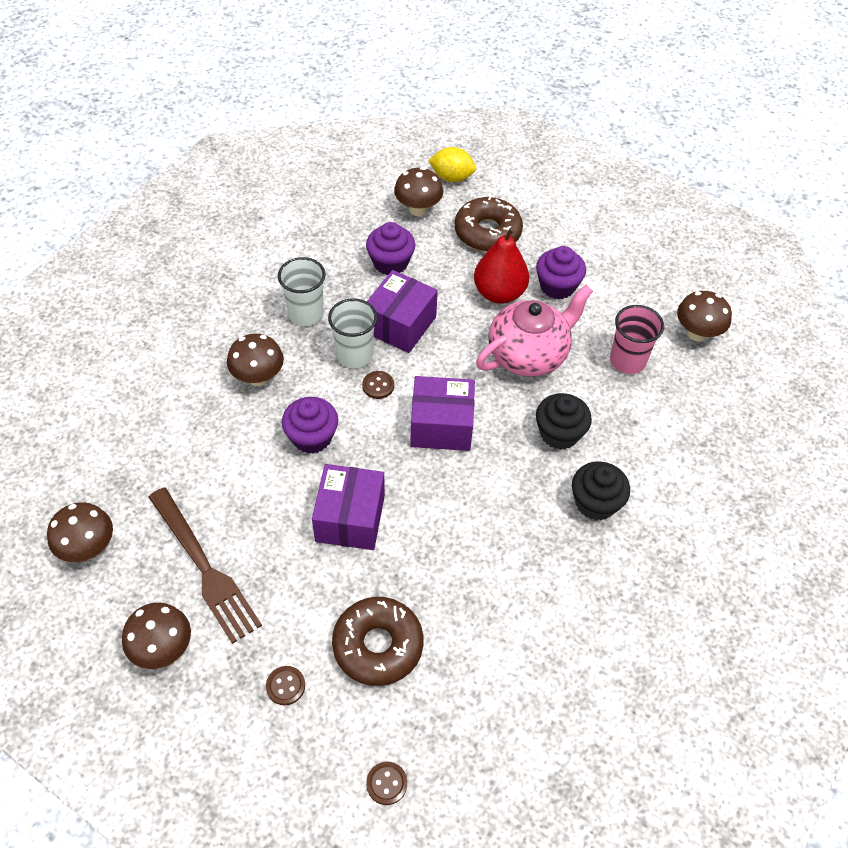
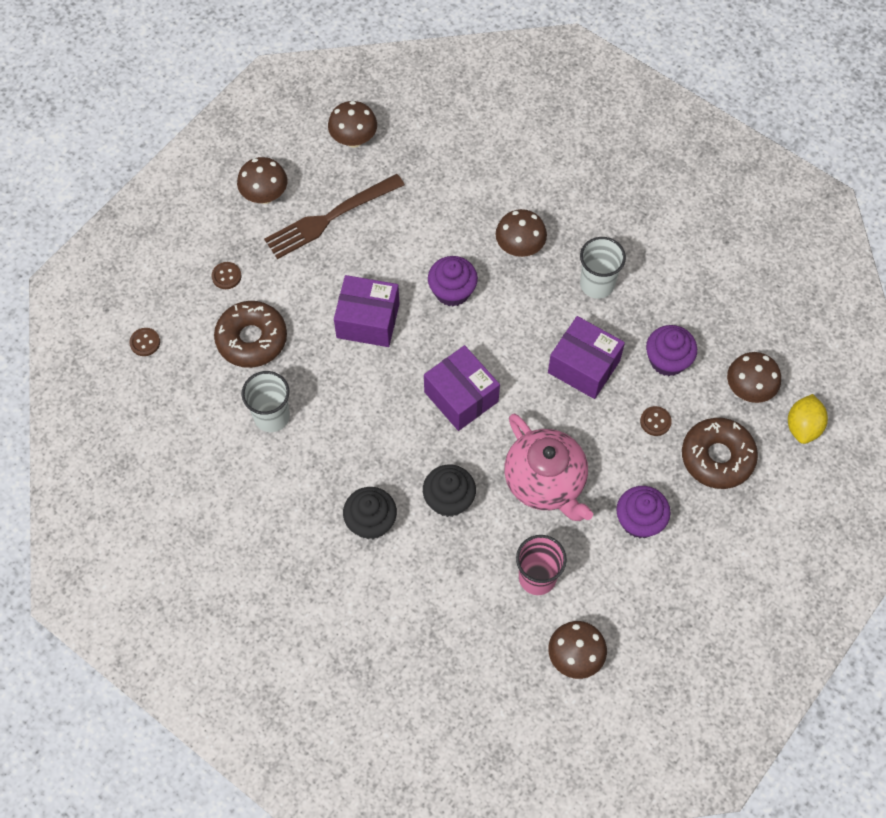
camera: 95 degrees right, 10 degrees up
white cup [328,298,377,368] -> white cup moved to [242,371,290,432]
brown button [362,371,394,399] -> brown button moved to [640,406,672,436]
purple box [410,376,475,451] -> purple box turned 45 degrees counterclockwise [424,345,500,431]
red pear [474,227,529,304] -> none

